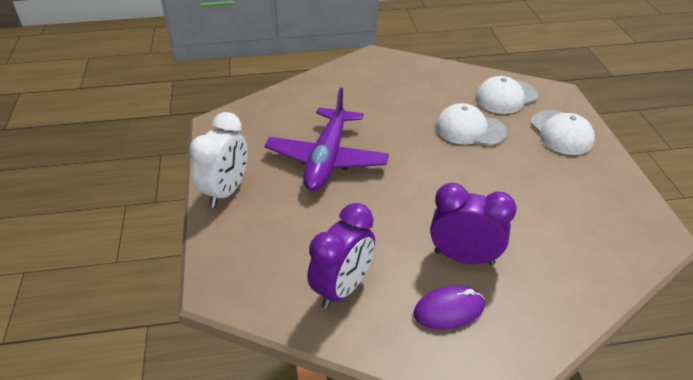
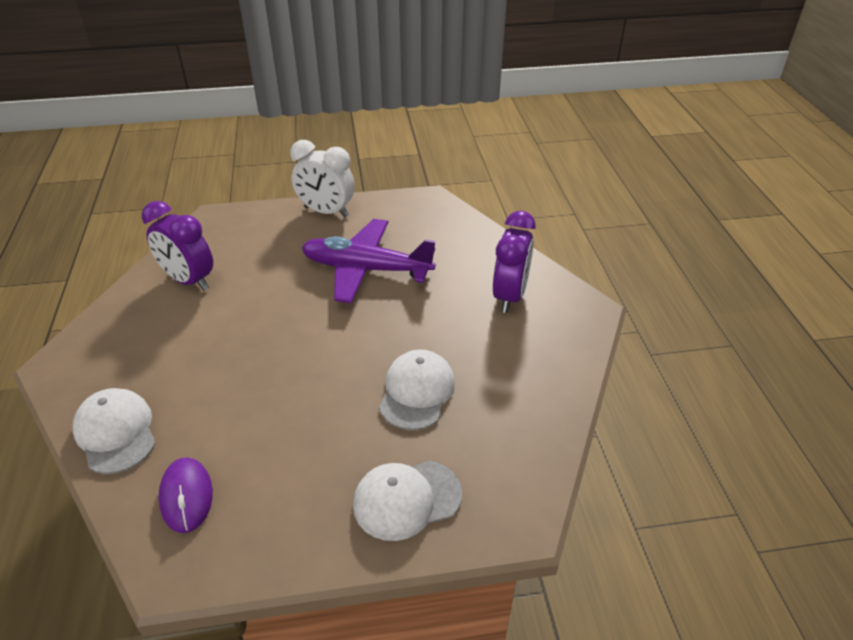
camera: 90 degrees right, 0 degrees up
purple mouse [413,286,485,330] -> purple mouse moved to [158,457,213,533]
purple clock [430,183,517,265] -> purple clock moved to [493,211,536,313]
white cap [475,76,538,114] -> white cap moved to [72,388,156,474]

